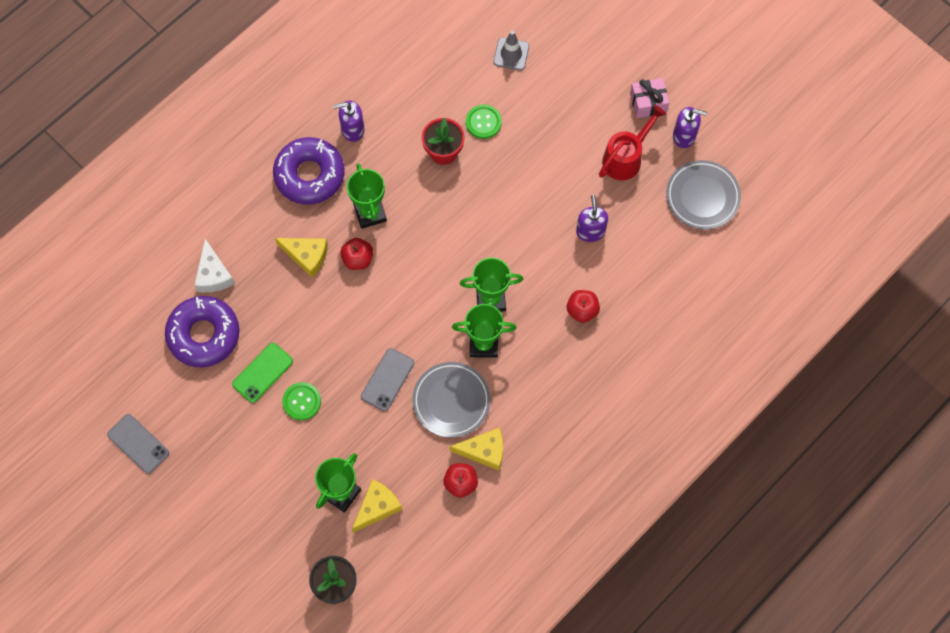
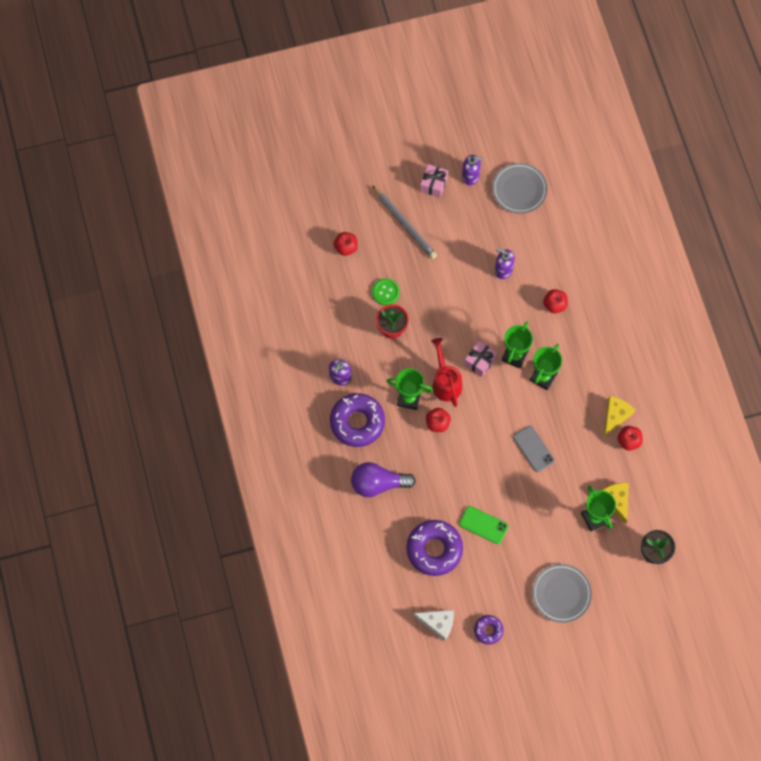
camera: 60 degrees left, 0 degrees up
grey phone [107,414,169,474] -> purple donut [474,615,503,645]
white cheese [194,239,235,293] -> white cheese moved to [413,610,454,641]
green phone [232,343,293,403] -> green phone turned 45 degrees counterclockwise [459,506,508,544]
yellow cheese [275,238,328,278] -> none
green button [282,382,321,420] -> none
grey plate [412,362,491,438] -> grey plate moved to [532,564,592,623]
grey traffic cone [493,30,529,71] -> red apple [334,232,358,256]
red watering can [599,105,666,180] -> red watering can moved to [431,338,462,407]
purple soap dispenser [673,107,707,148] -> purple soap dispenser turned 60 degrees clockwise [462,155,484,185]
none -> purple light bulb [351,462,416,497]
none -> grey pencil [372,185,437,259]
none -> pink gift [464,341,497,377]

